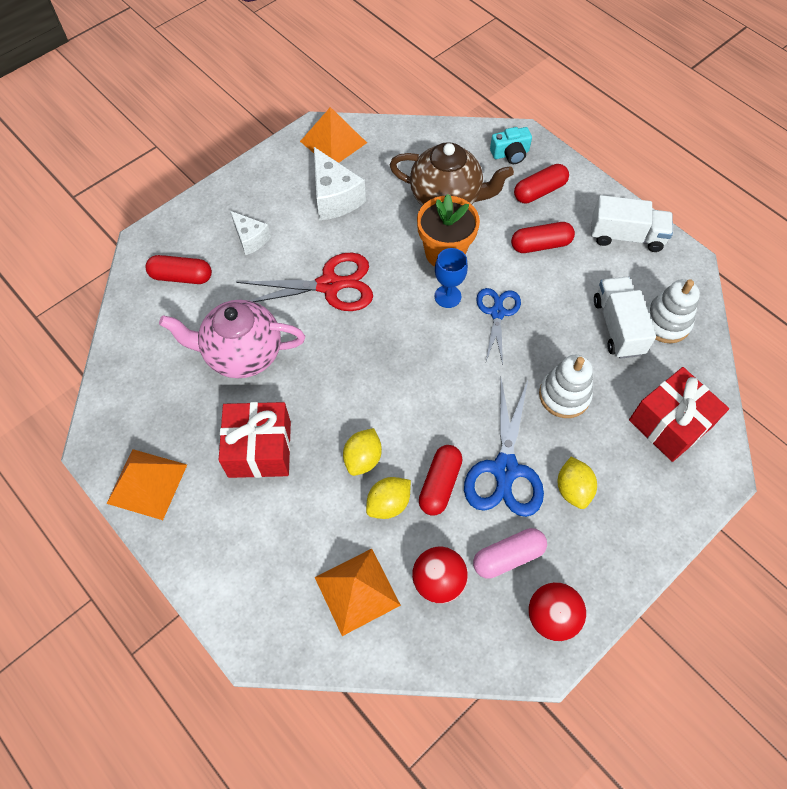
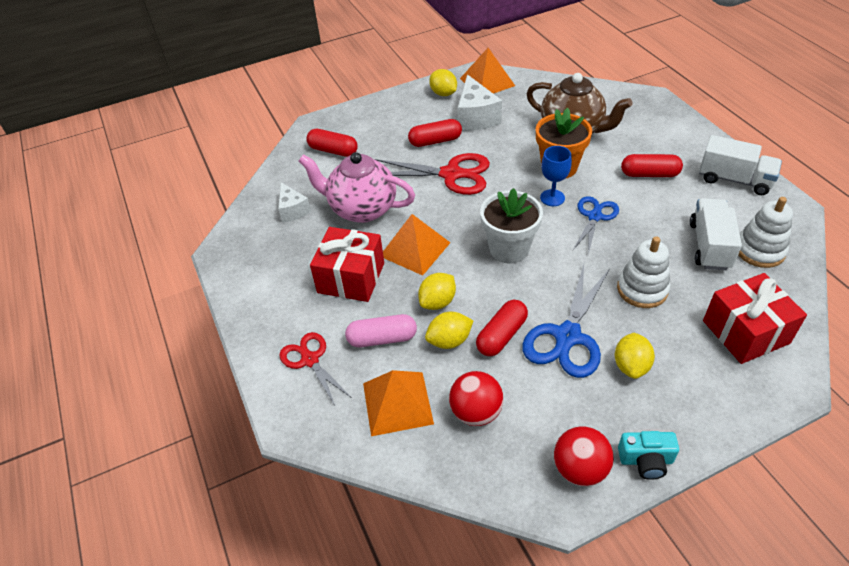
camera: 20 degrees right, 15 degrees down
orange pyramid [106,449,187,520] -> orange pyramid moved to [383,214,450,276]
white cheese [230,211,271,255] -> white cheese moved to [278,183,311,223]
pink capsule [473,528,547,579] -> pink capsule moved to [345,314,417,347]
turquoise camera [490,127,532,164] -> turquoise camera moved to [618,431,679,480]
red capsule [514,164,569,203] -> red capsule moved to [408,119,462,147]
none -> red scissors [279,332,352,405]
none -> yellow lemon [429,69,457,96]
none -> white flower pot [480,188,543,263]

